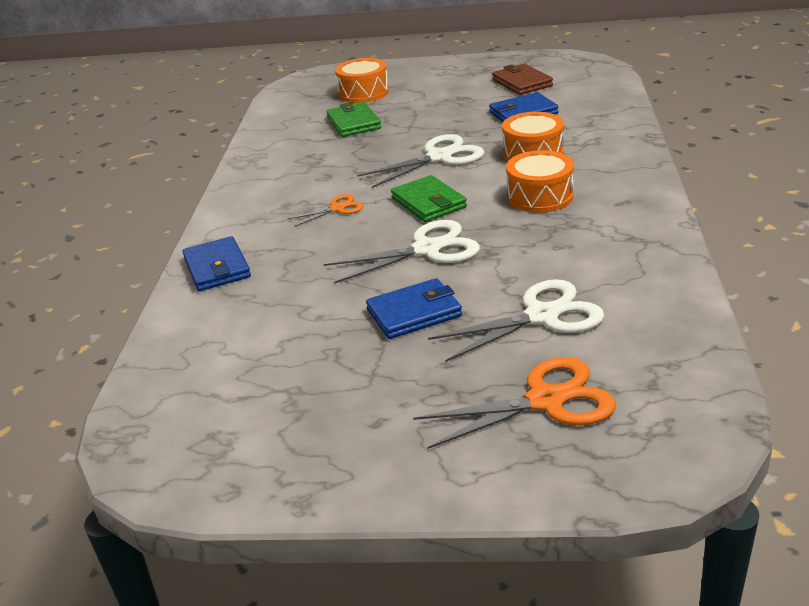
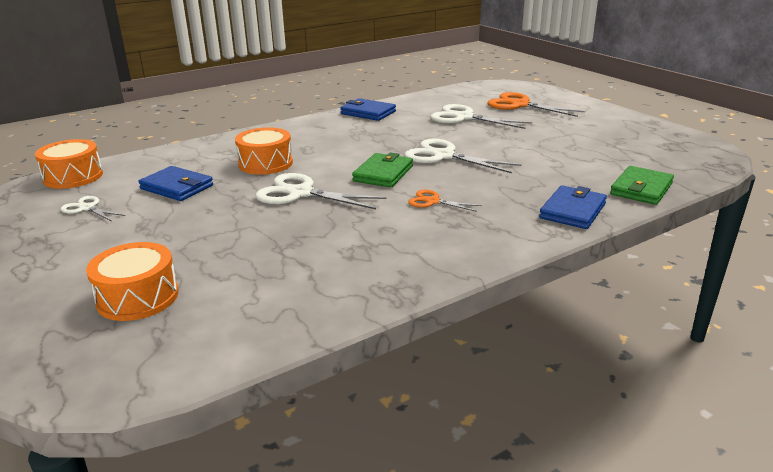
camera: 130 degrees left, 5 degrees down
green wallet [326,102,381,137] -> green wallet moved to [610,166,674,205]
blue wallet [366,278,462,339] -> blue wallet moved to [340,98,396,121]
brown wallet [492,64,553,95] -> white scissors [60,196,125,221]
orange drum [506,150,574,213] -> orange drum moved to [35,139,103,189]

